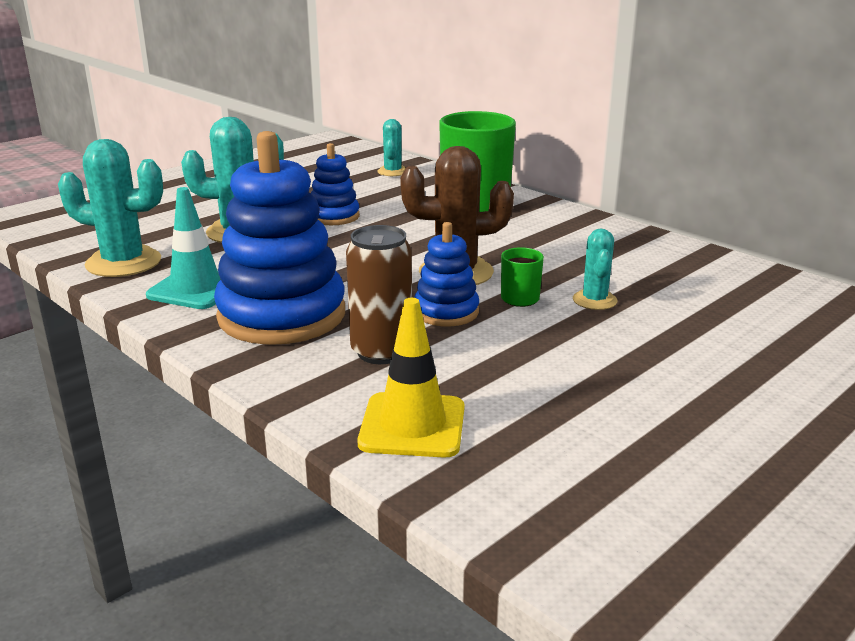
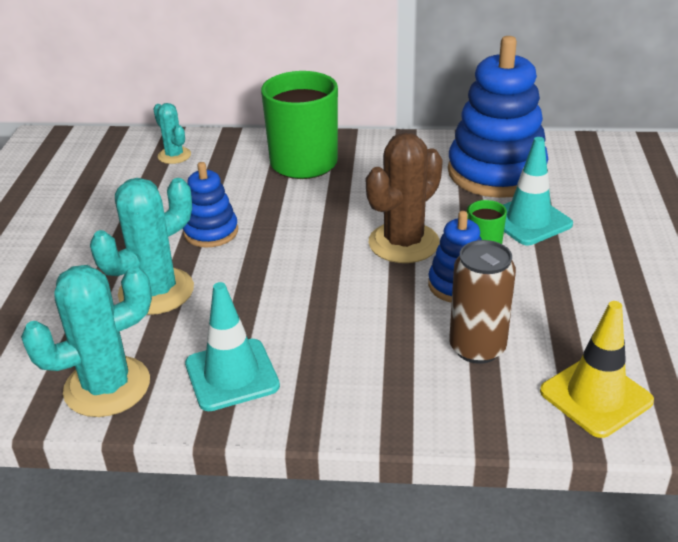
camera: 40 degrees left, 10 degrees up
blue stacking toy [214,131,345,345] -> blue stacking toy moved to [448,36,548,198]
turquoise cactus [573,229,618,310] -> turquoise traffic cone [503,137,573,245]

